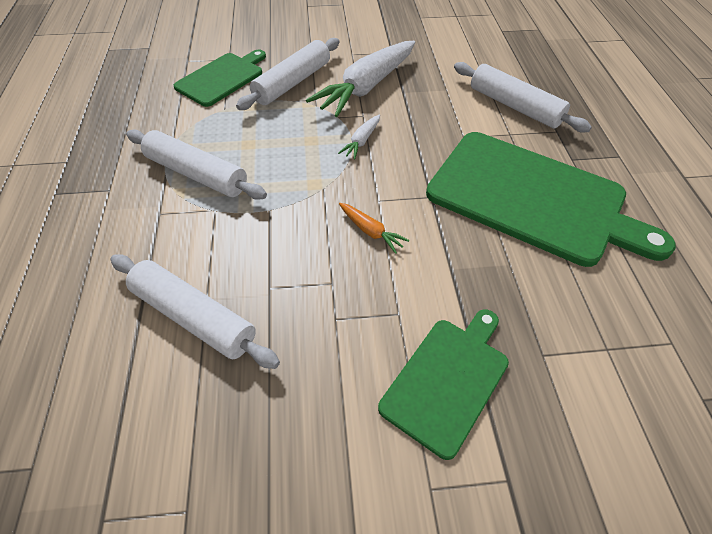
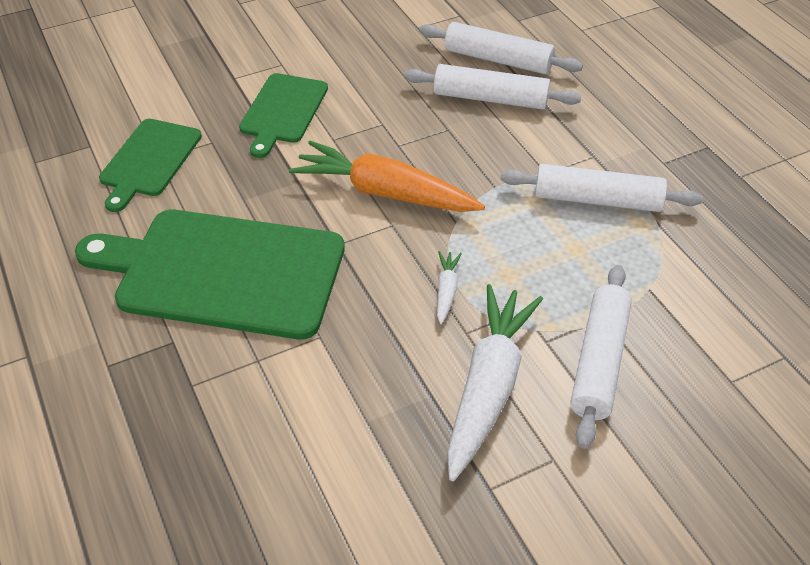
camera: 160 degrees right, 5 degrees down
green cutting board [174,50,266,107] -> green cutting board moved to [99,119,202,212]
orange carrot [339,203,410,254] -> orange carrot [289,141,485,212], size x2.29
white rolling pin [454,62,592,132] -> white rolling pin moved to [419,22,583,74]

